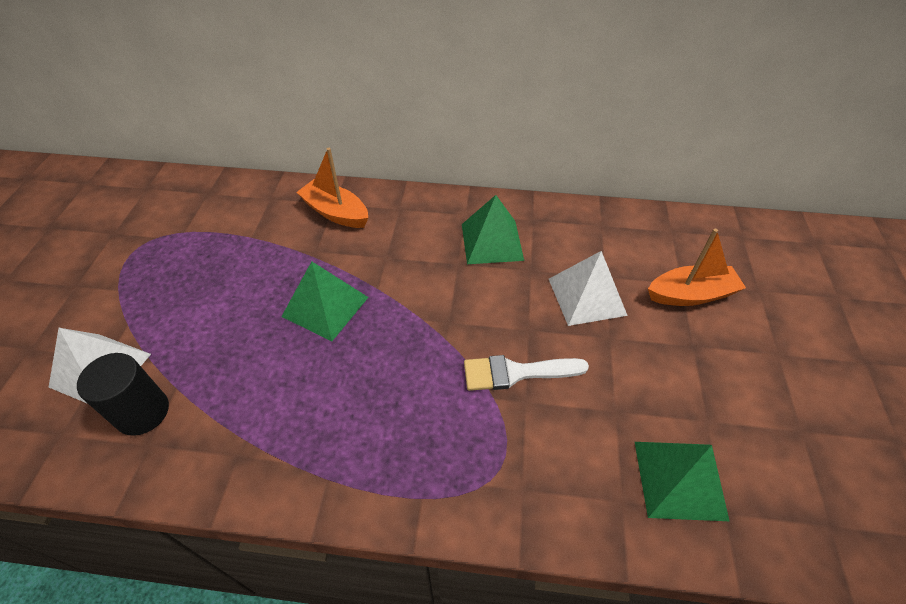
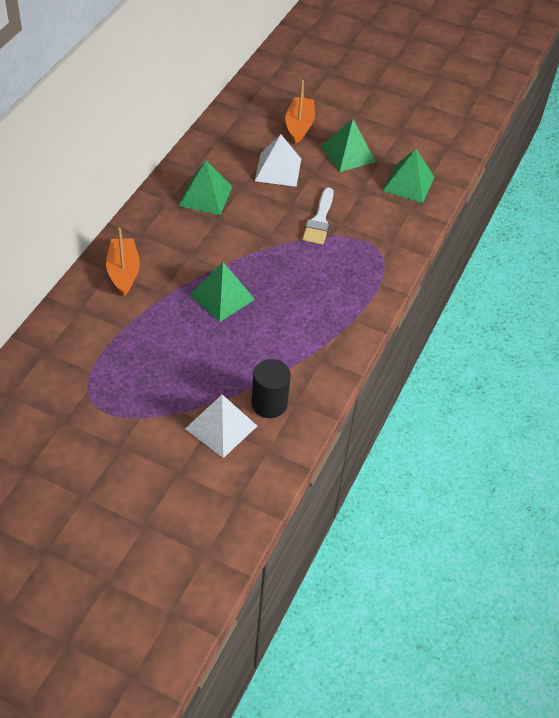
camera: 75 degrees left, 0 degrees up
orange boat [296,148,368,228] -> orange boat turned 120 degrees clockwise [106,228,140,296]
none -> green pyramid [321,119,376,172]

